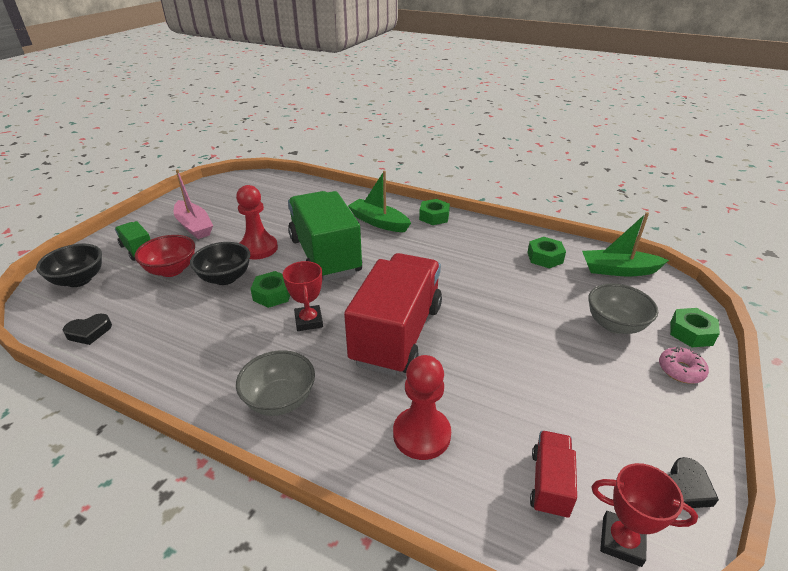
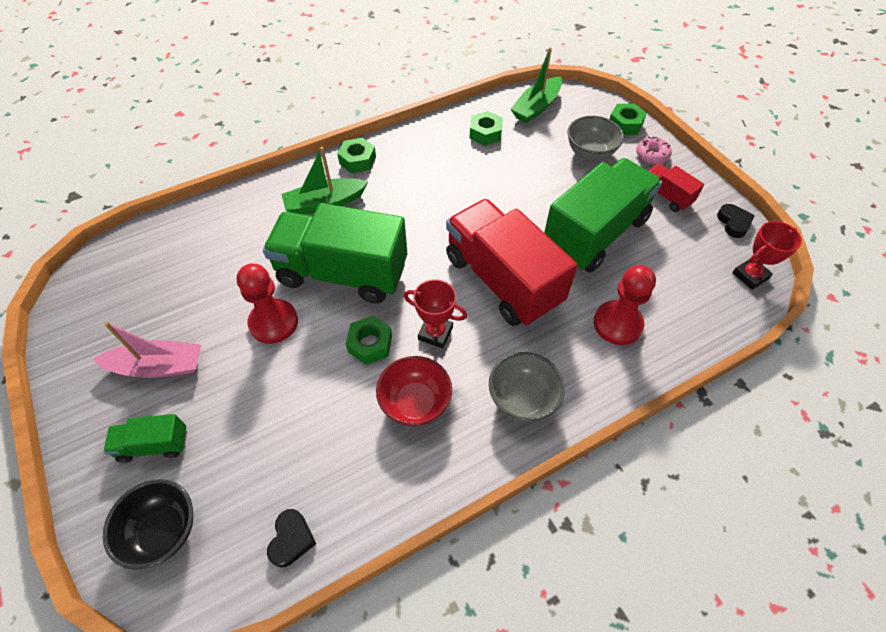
camera: 55 degrees left, 20 degrees up
red bowl [135,235,195,277] -> red bowl moved to [376,356,452,426]
black bowl [190,242,250,285] -> none
red truck [530,431,577,519] -> red truck moved to [648,163,704,212]
none -> green truck [544,158,662,273]

